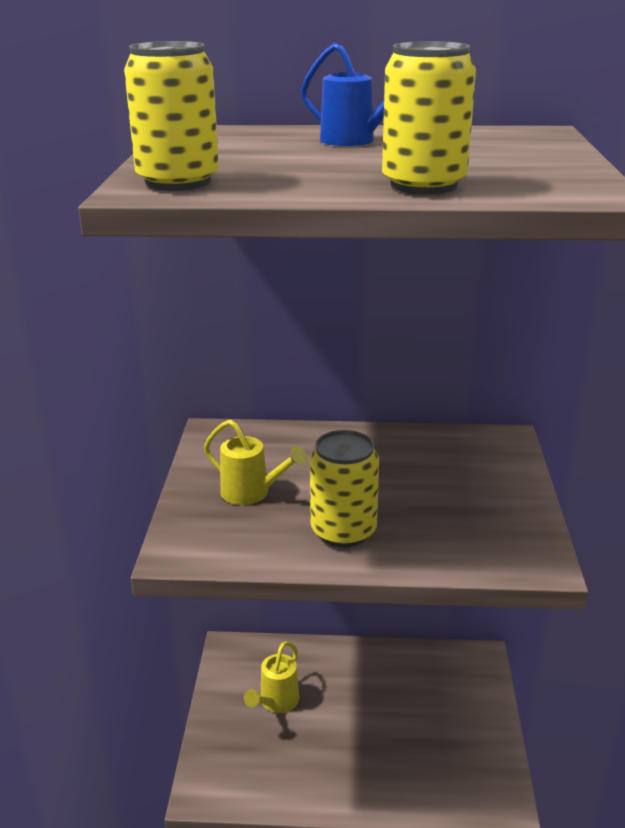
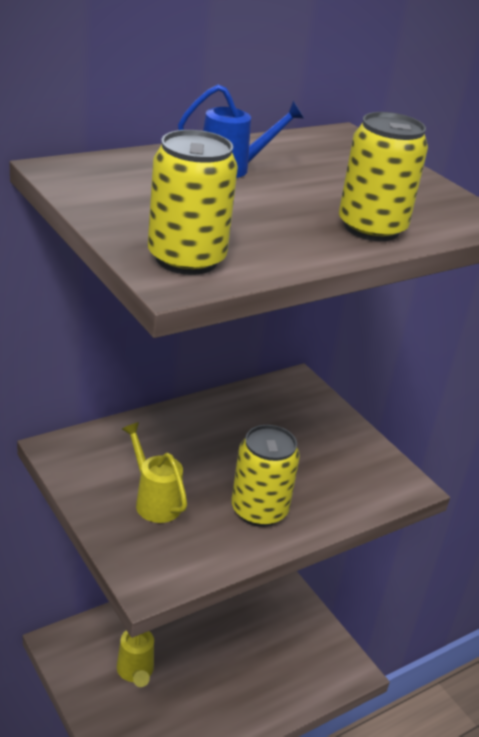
camera: 40 degrees left, 5 degrees up
yellow watering can [204,420,307,505] -> yellow watering can turned 120 degrees counterclockwise [122,422,187,523]

